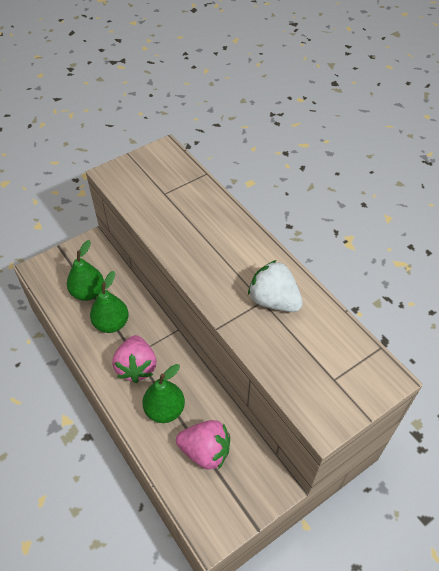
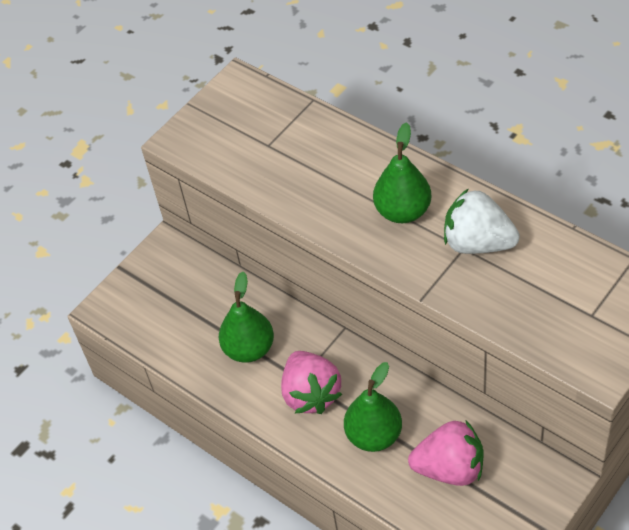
camera: 10 degrees left, 0 degrees up
green pear [67,240,104,301] -> green pear moved to [373,122,431,223]

